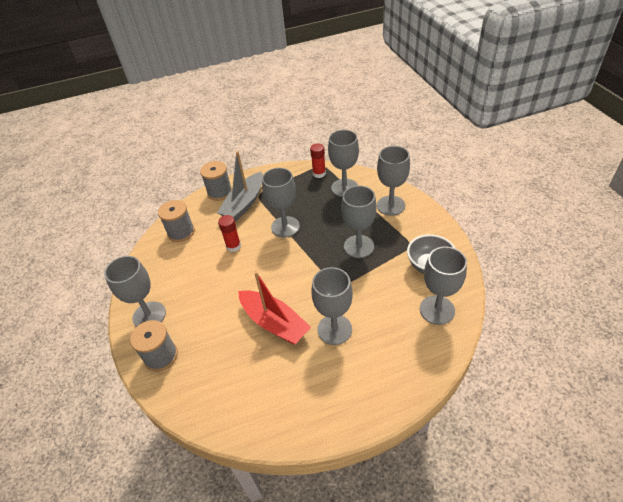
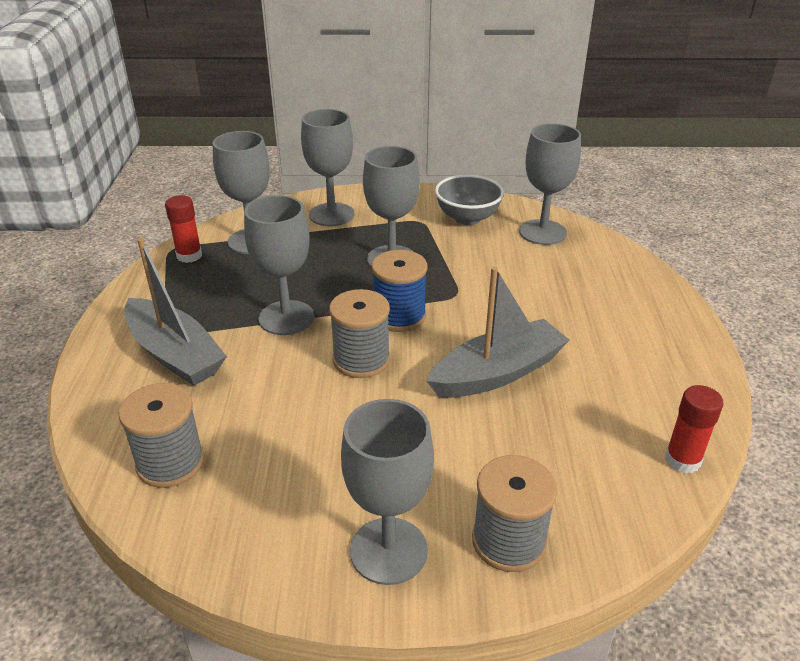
camera: 75 degrees left, 10 degrees down
grey spool [200,161,232,201] -> grey spool moved to [329,289,390,378]
red glue stick [218,215,241,252] -> red glue stick moved to [665,385,724,474]
red boat [238,271,311,345] -> grey boat [426,267,569,398]
grey goblet [311,267,353,345] -> none
none -> blue spool [372,250,427,332]

